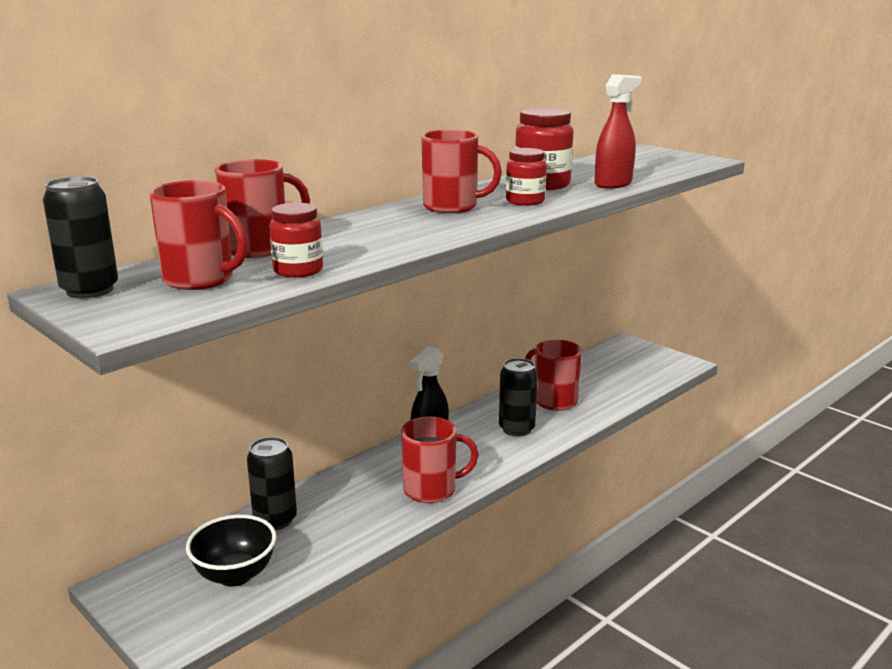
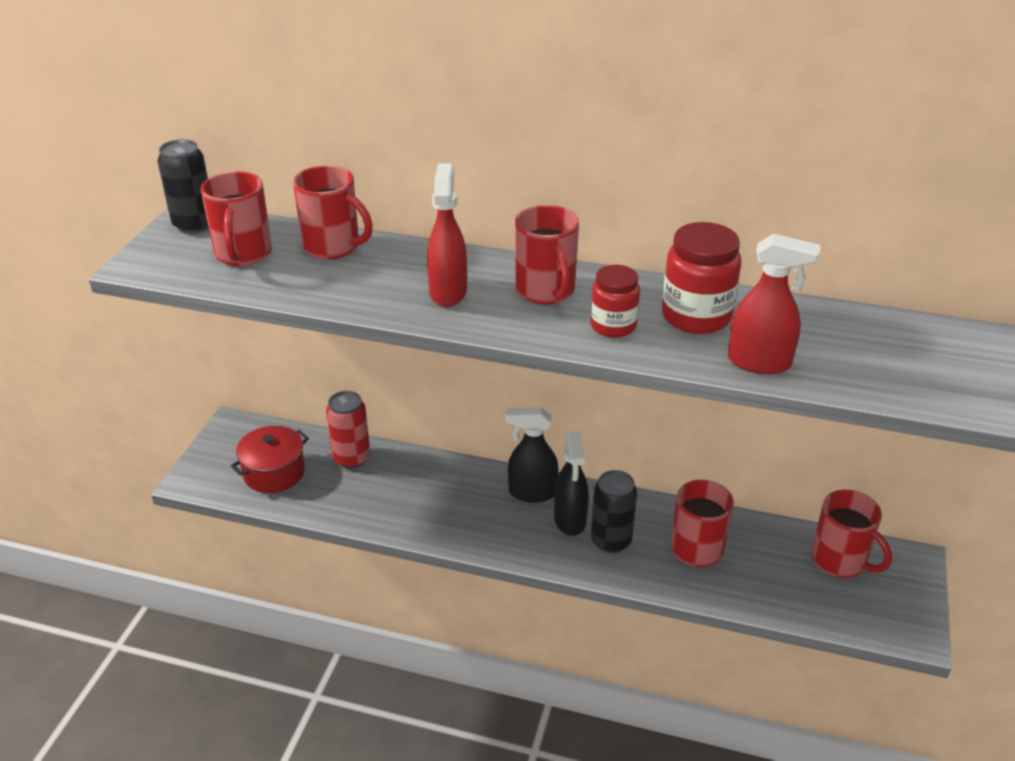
camera: 60 degrees right, 15 degrees up
black bowl [186,515,276,586] -> red pot [231,426,309,493]
black can [247,437,297,530] -> red can [326,391,370,469]
red jar [269,203,323,278] -> none
red mug [401,416,479,503] -> red mug moved to [811,490,892,578]
none -> red spray bottle [427,163,467,307]
none -> black spray bottle [554,431,589,536]

